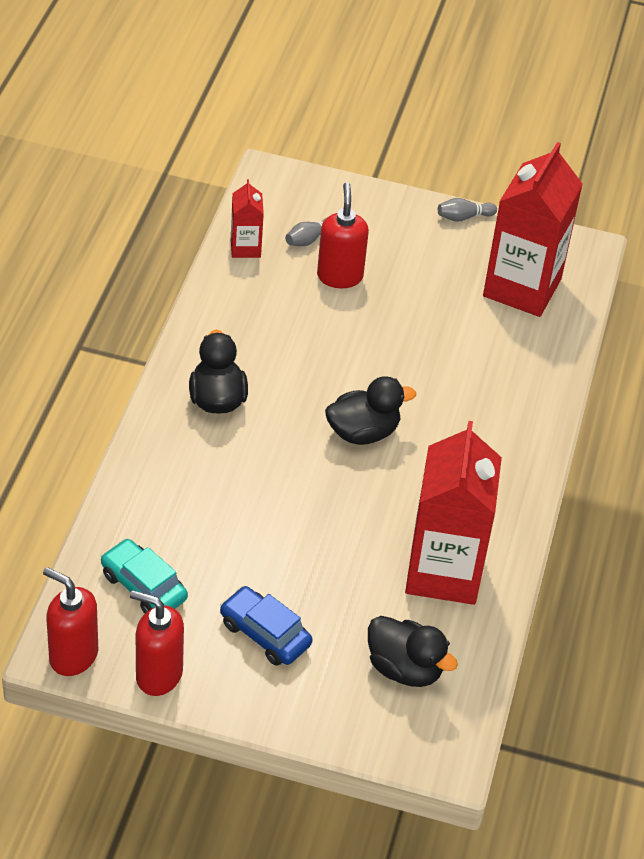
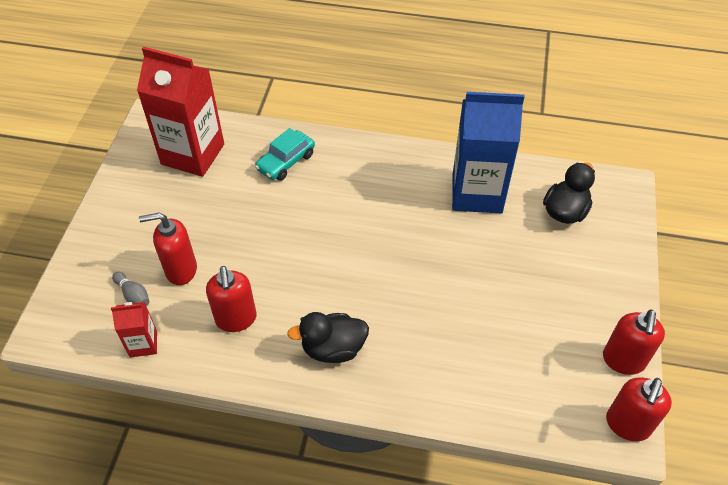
camera: 90 degrees left, 5 degrees up
turquoise car [101,539,188,614] -> turquoise car moved to [255,128,315,181]
blue car [220,586,312,666] -> none
black duck [325,376,416,445] -> none
red carton [405,421,502,605] -> blue carton [452,92,524,213]
grey bowling pin [438,198,497,222] -> none
none -> red soap dispenser [206,266,257,332]

